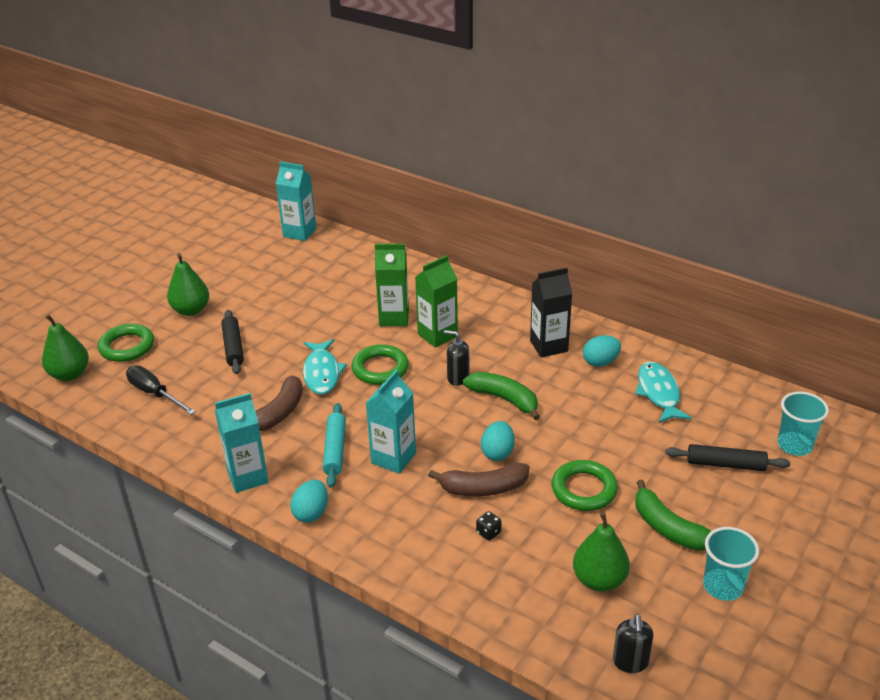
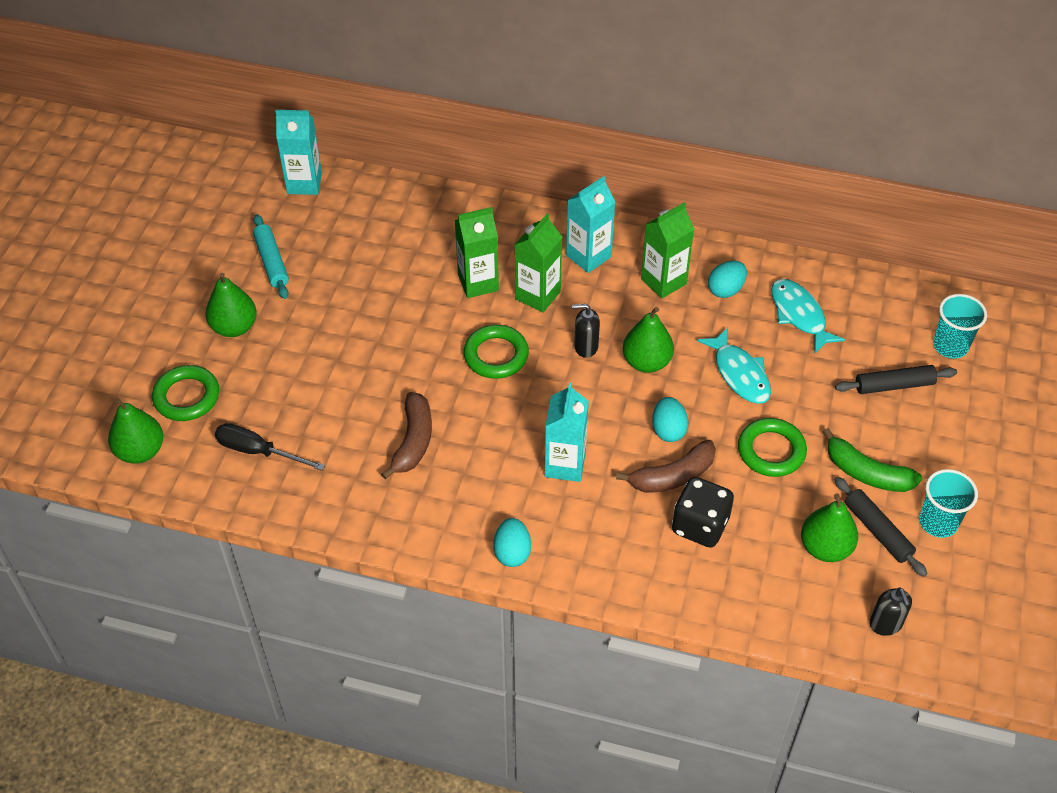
camera: 20 degrees left, 15 degrees up
turquoise carton [215,393,269,493] -> turquoise carton moved to [566,176,615,273]
black rolling pin [221,310,244,374] -> black rolling pin moved to [835,477,927,577]
turquoise fish [303,339,347,394] -> turquoise fish moved to [697,328,771,404]
turquoise rolling pin [323,403,346,488] -> turquoise rolling pin moved to [253,214,289,299]
green banana [463,372,540,420] -> green pear [623,307,674,373]
black dice [476,511,501,541] -> black dice [672,477,734,547], size x2.39
black carton [530,268,572,358] -> green carton [641,202,694,299]

